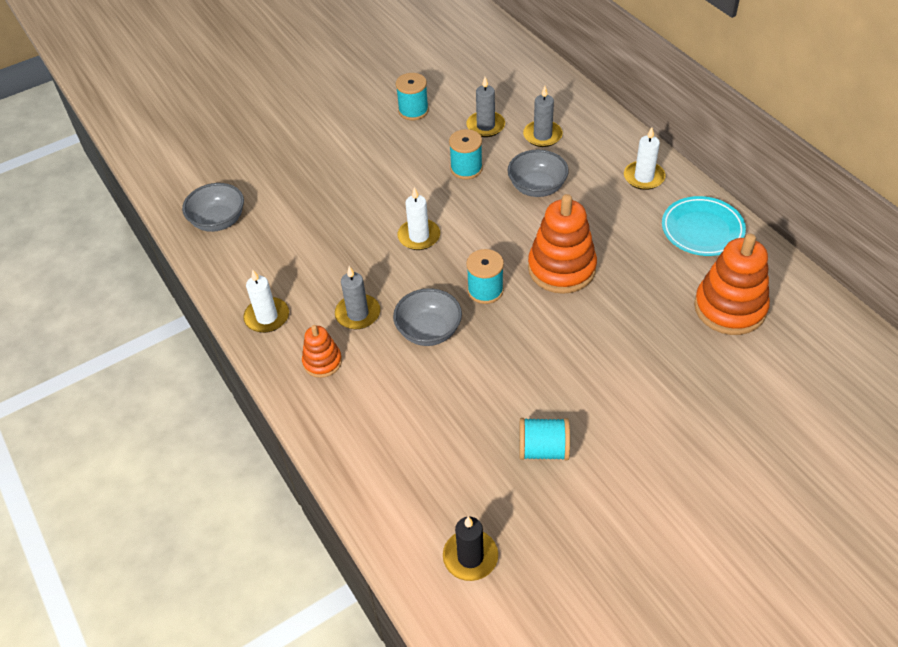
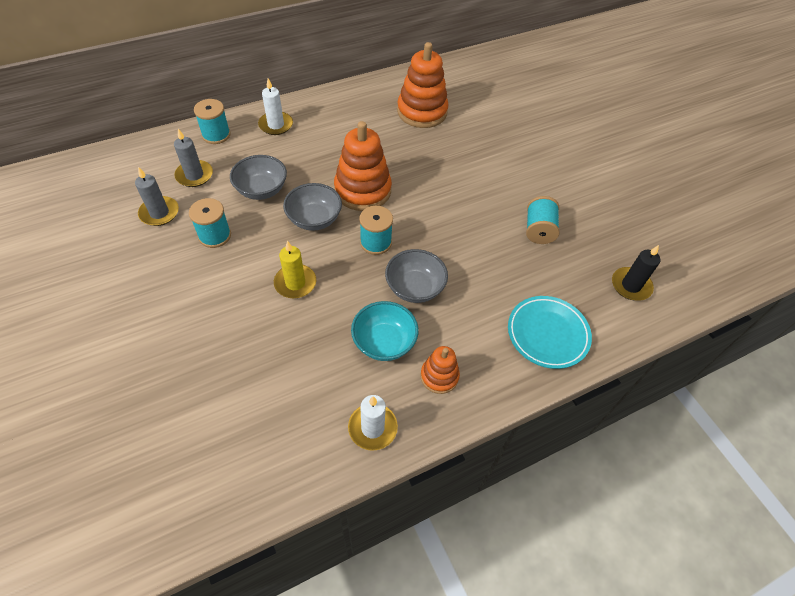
camera: 90 degrees left, 5 degrees up
grey bowl [182,183,244,232] -> grey bowl moved to [283,183,342,231]
grey candle [335,266,380,329] -> turquoise bowl [351,301,419,361]
turquoise spool [396,73,429,120] -> turquoise spool moved to [194,99,231,144]
white candle [398,187,440,250] -> yellow candle [274,241,316,298]
turquoise plate [662,196,746,256] -> turquoise plate moved to [508,296,592,369]

